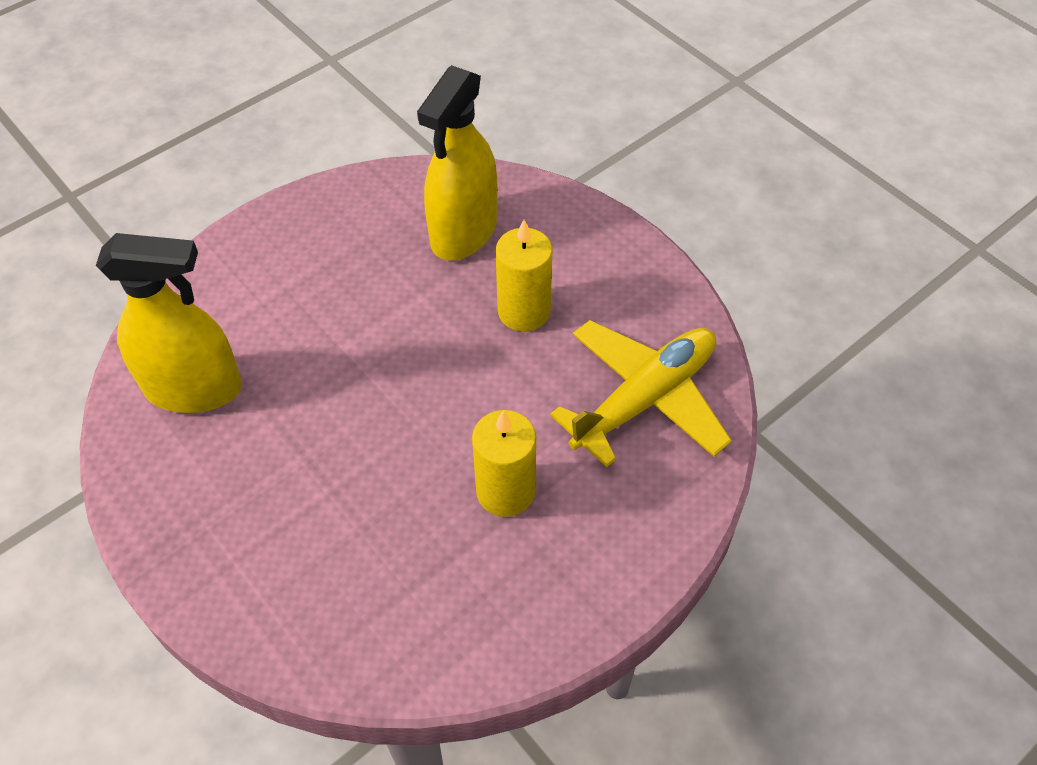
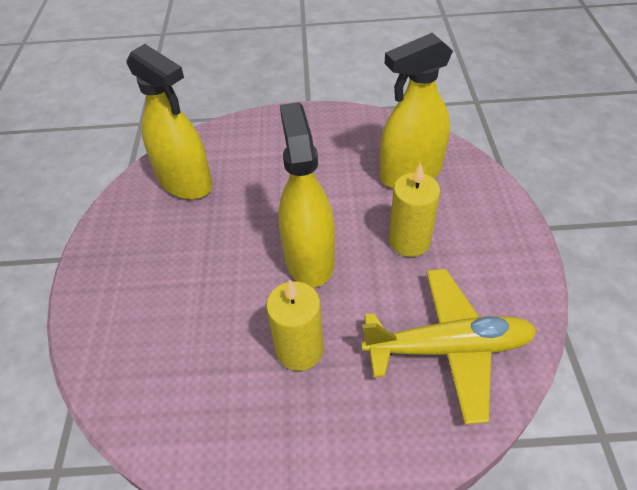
camera: 40 degrees right, 5 degrees down
none -> yellow spray bottle [278,102,335,287]

